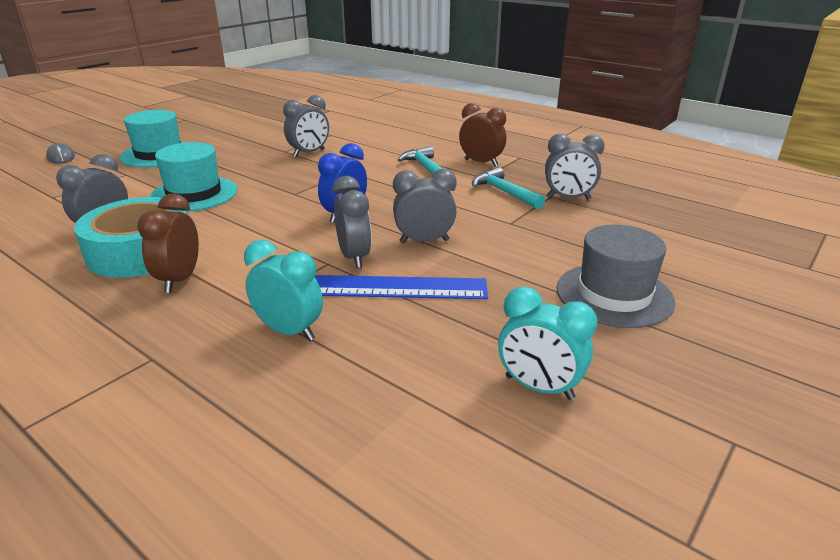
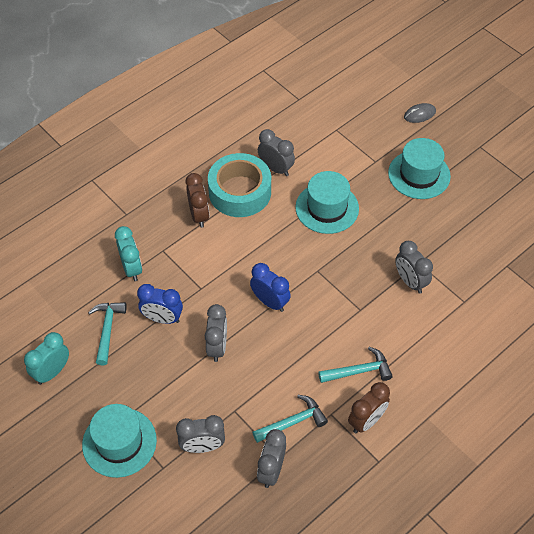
camera: 100 degrees right, 25 degrees up
brown clock [137,194,199,293] -> brown clock turned 60 degrees clockwise [186,173,209,228]
turquoise clock [244,240,323,341] -> turquoise clock turned 60 degrees counterclockwise [115,226,142,281]
blue ruler [315,275,488,299] -> blue clock [137,284,183,324]
grey clock [332,176,372,268] -> grey clock moved to [176,415,225,453]
grey hat [556,225,675,328] -> turquoise hat [82,404,157,478]
none -> turquoise hammer [88,302,127,365]

